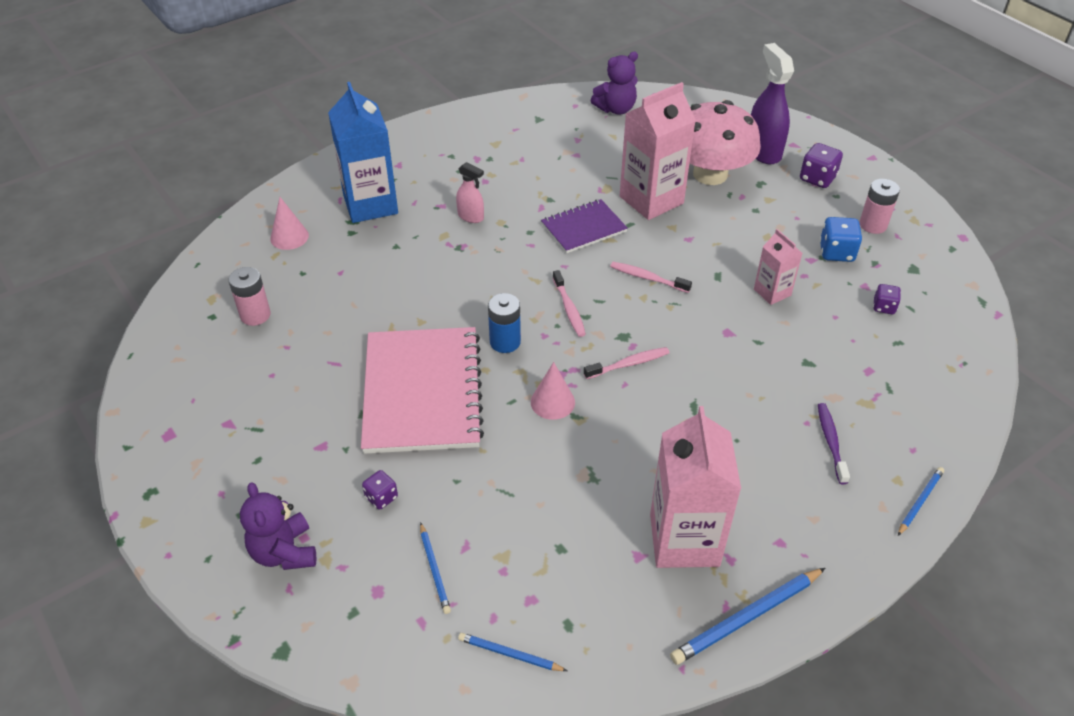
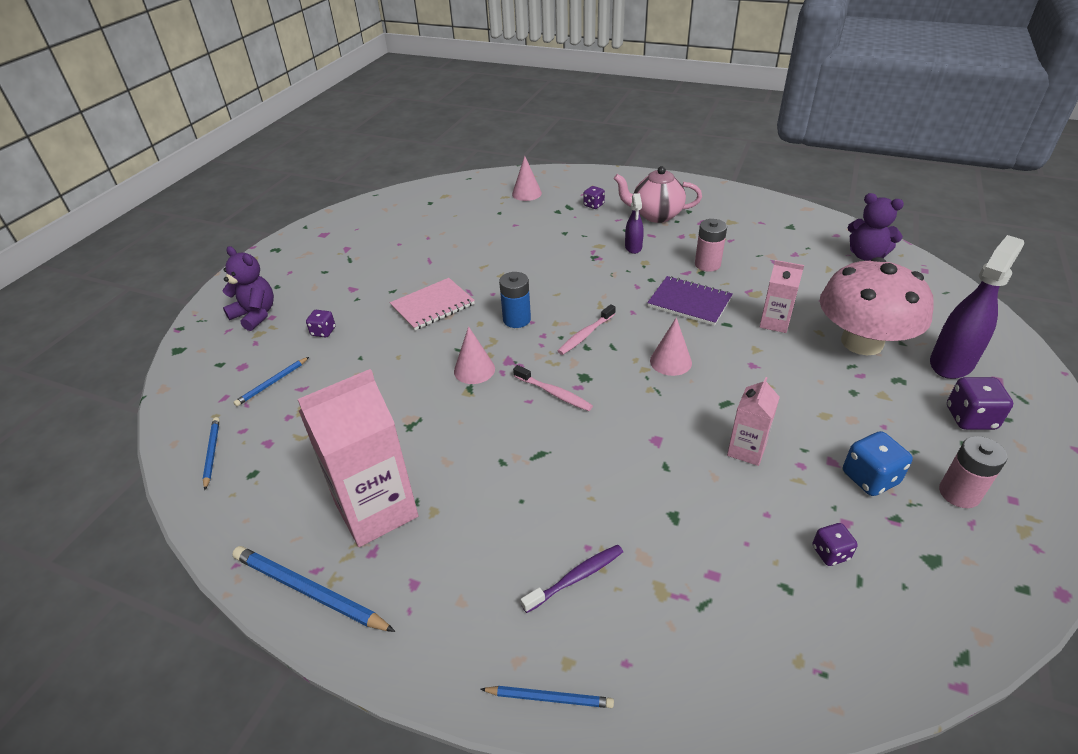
camera: 60 degrees right, 5 degrees down
pink battery [228,267,271,326] -> pink battery moved to [695,219,727,272]
purple teddy bear [240,482,316,570] -> purple teddy bear turned 90 degrees clockwise [222,246,274,331]
blue carton [328,82,398,223] -> purple dice [583,186,605,209]
pink notebook [361,327,484,454] -> pink notebook [390,278,475,330], size x0.55
pink spray bottle [456,162,484,223] -> purple spray bottle [625,193,644,254]
pink toothbrush [610,262,692,293] -> pink cone [650,317,692,376]
pink carton [620,82,696,220] -> pink carton [760,260,804,333], size x0.53
none -> pink teapot [614,166,702,223]

